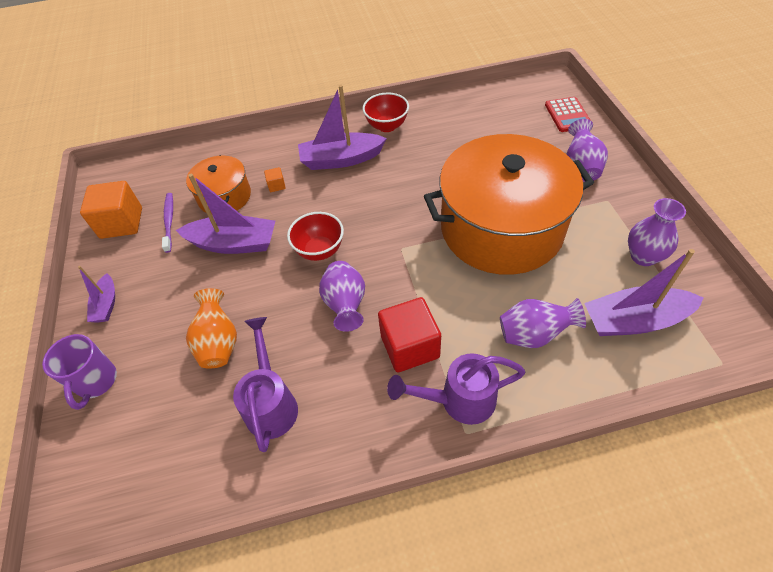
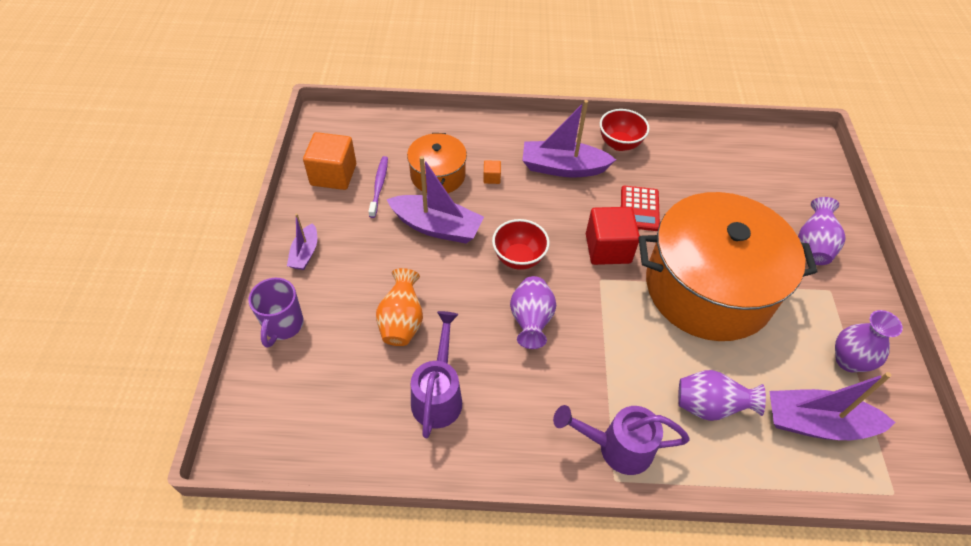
camera: 10 degrees right, 0 degrees up
red cube [378,297,441,372] -> red cube moved to [586,207,640,265]
red calculator [545,97,590,132] -> red calculator moved to [621,186,660,231]

